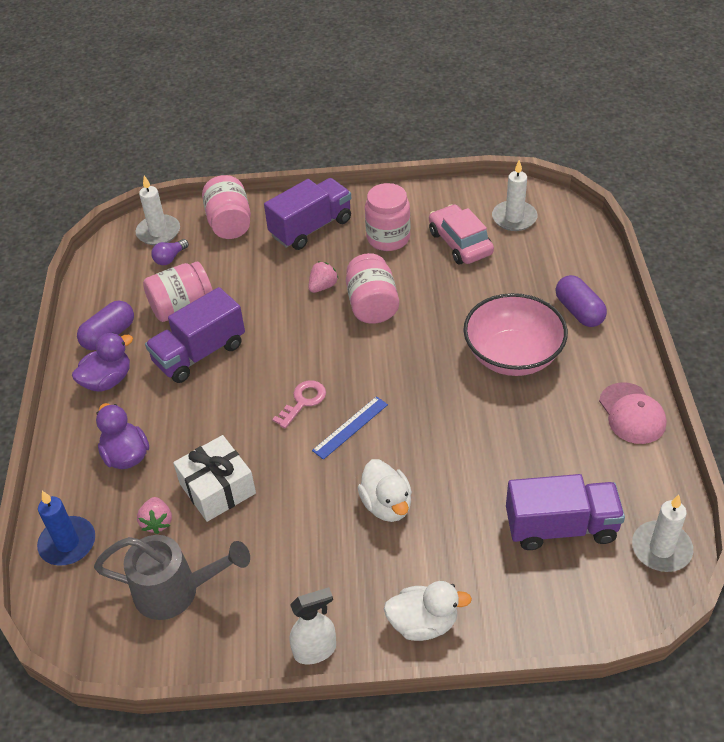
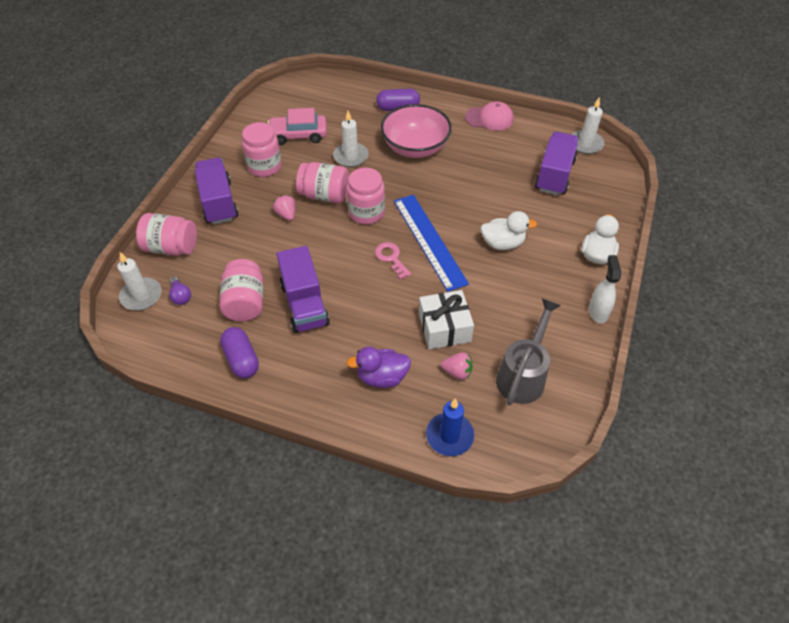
camera: 70 degrees left, 5 degrees up
purple duck [72,333,133,392] -> none
blue ruler [312,396,388,460] -> blue ruler [394,195,469,292], size x1.93
white candle [492,160,538,231] -> white candle moved to [333,111,369,167]
none -> pink jar [346,168,385,224]

